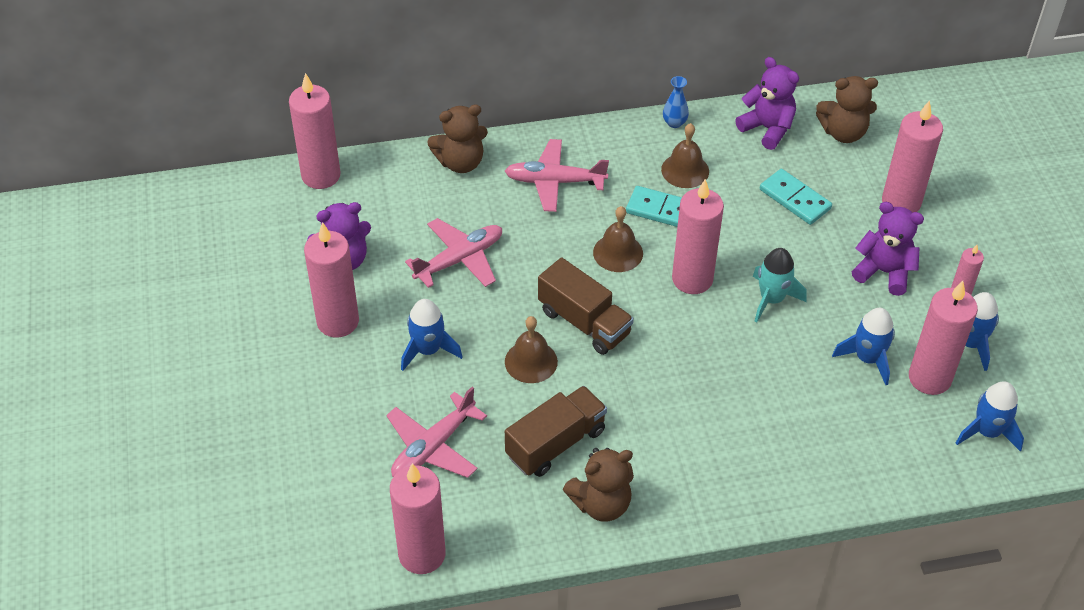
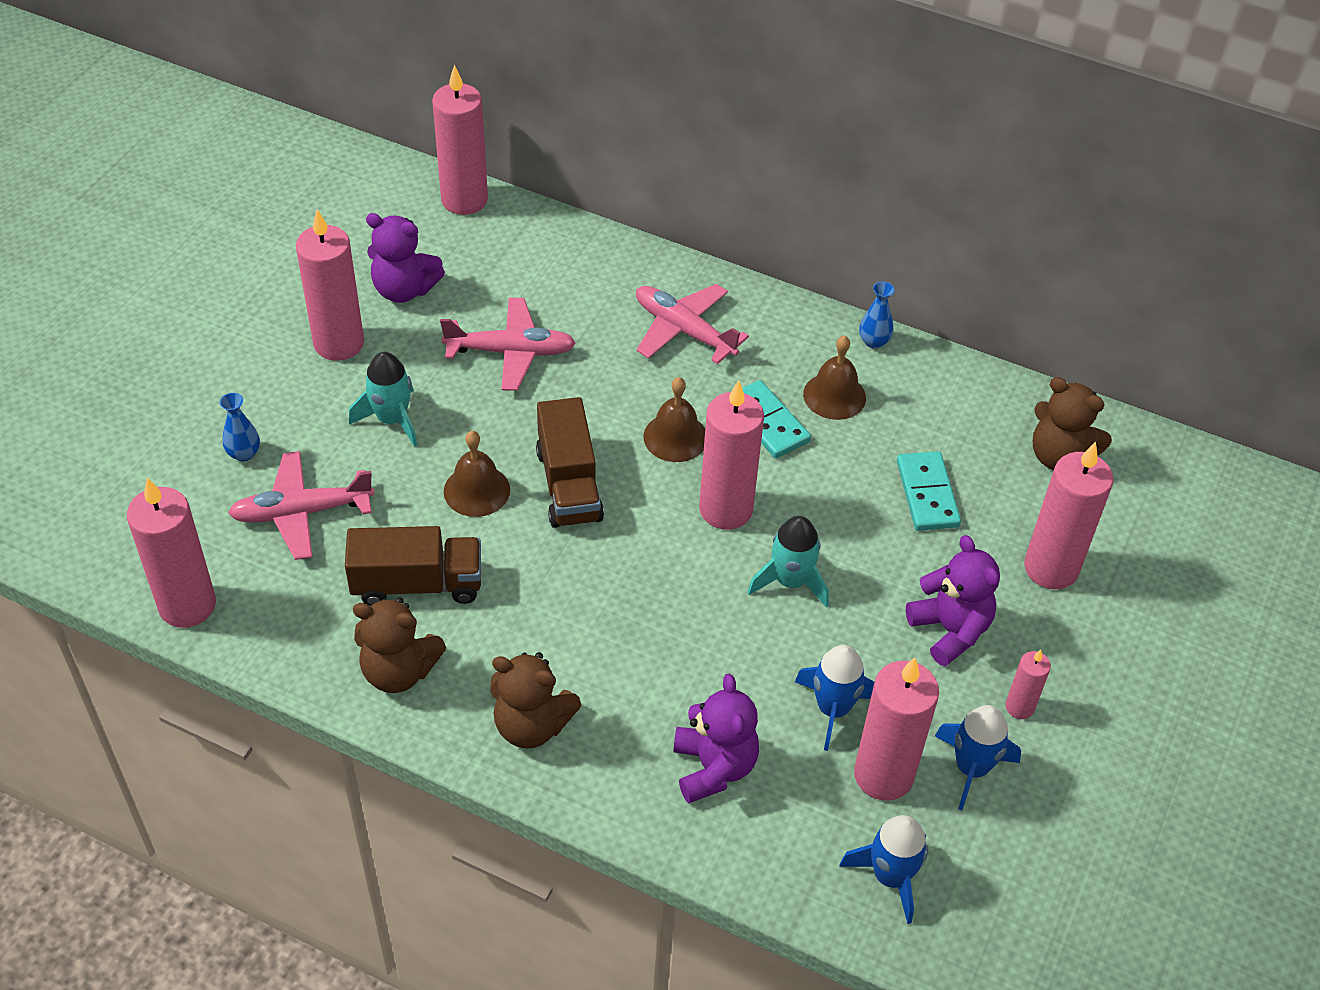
camera: 35 degrees right, 0 degrees up
blue rocket [401,299,463,371] -> turquoise rocket [349,352,417,447]
brown teddy bear [427,104,488,173] -> brown teddy bear moved to [490,652,582,748]
purple teddy bear [735,57,799,150] -> purple teddy bear moved to [673,674,759,803]
none -> blue vase [220,393,260,461]

